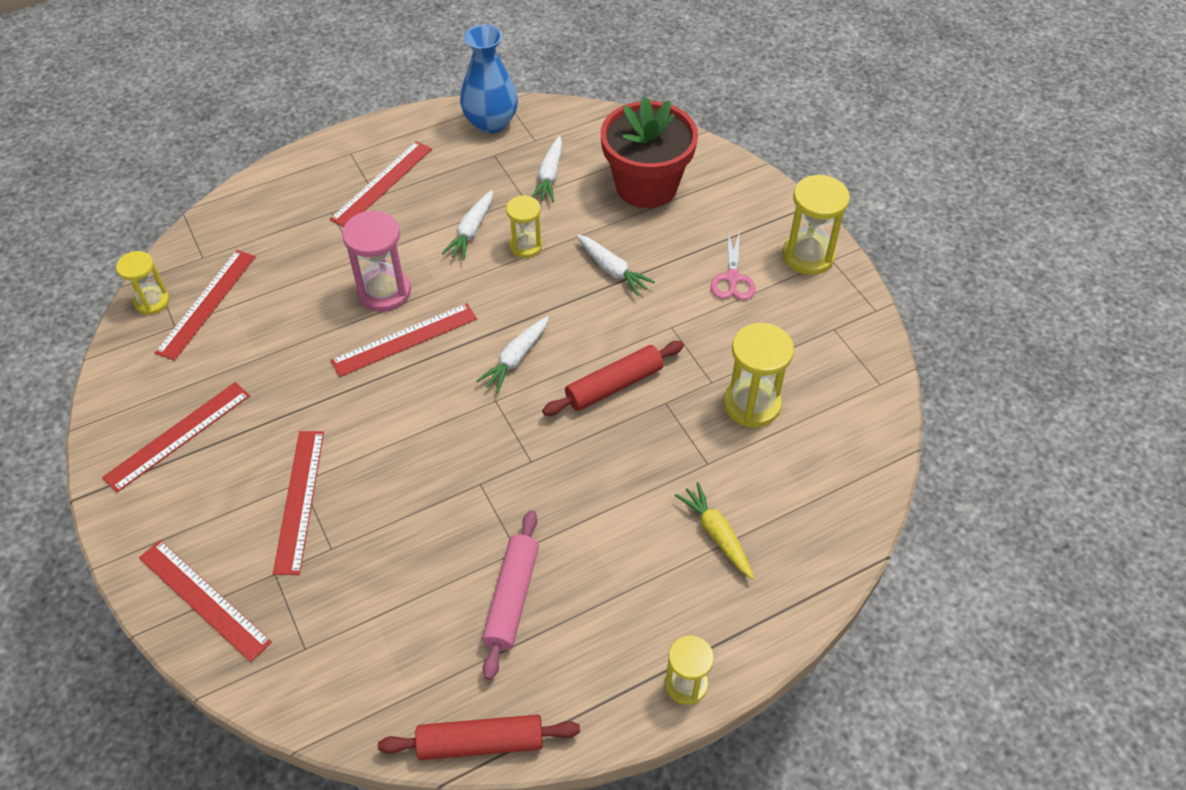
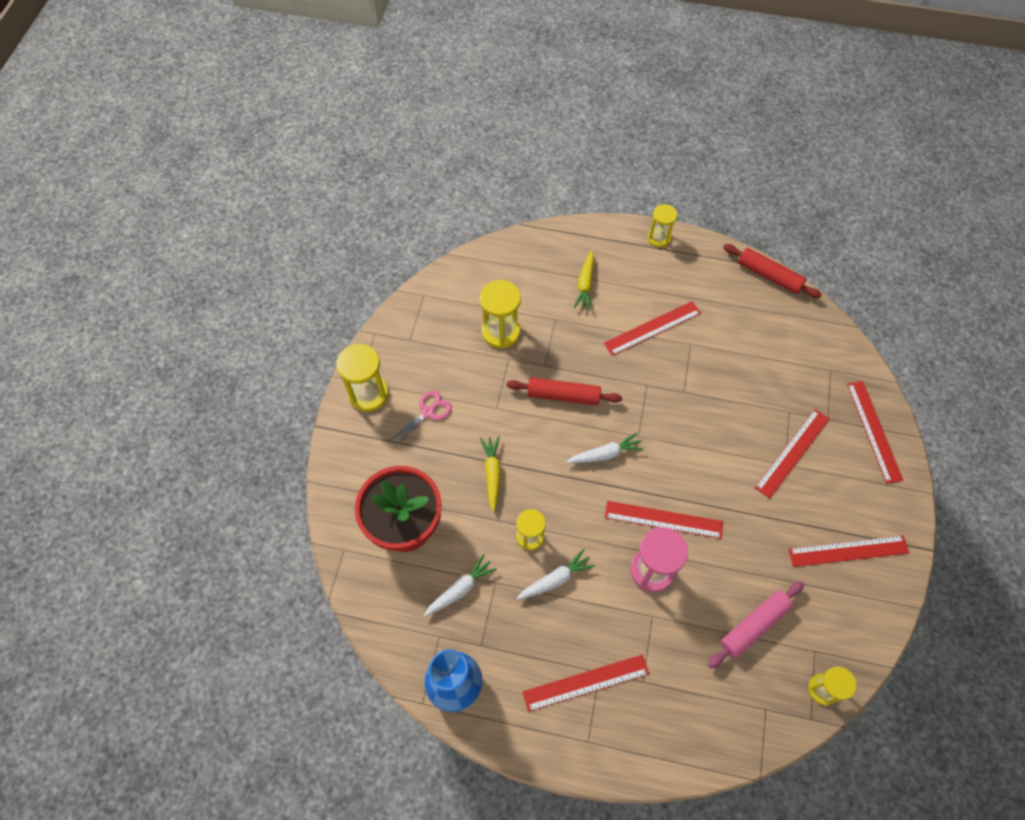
camera: 140 degrees left, 10 degrees up
red ruler [155,250,256,361] -> red ruler moved to [604,301,701,356]
pink rolling pin [482,510,539,680] -> pink rolling pin moved to [708,581,804,669]
white carrot [577,234,655,296] -> yellow carrot [480,436,501,512]

